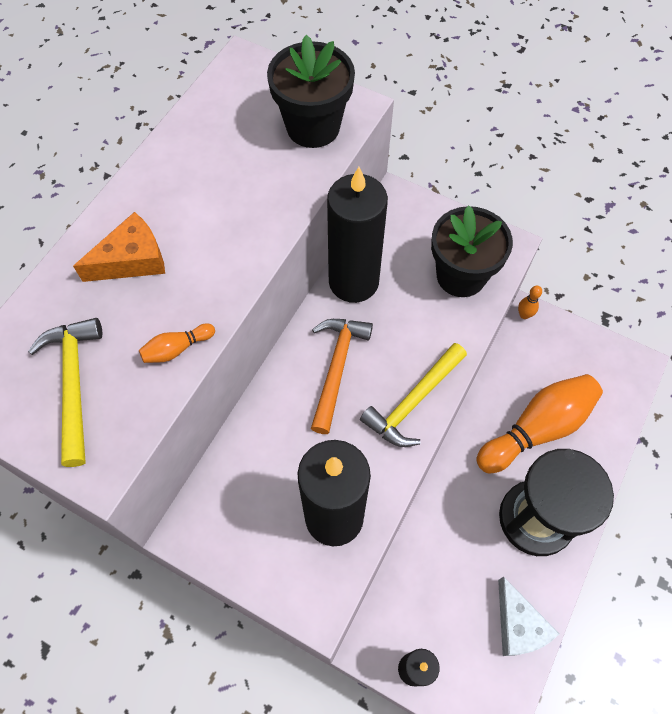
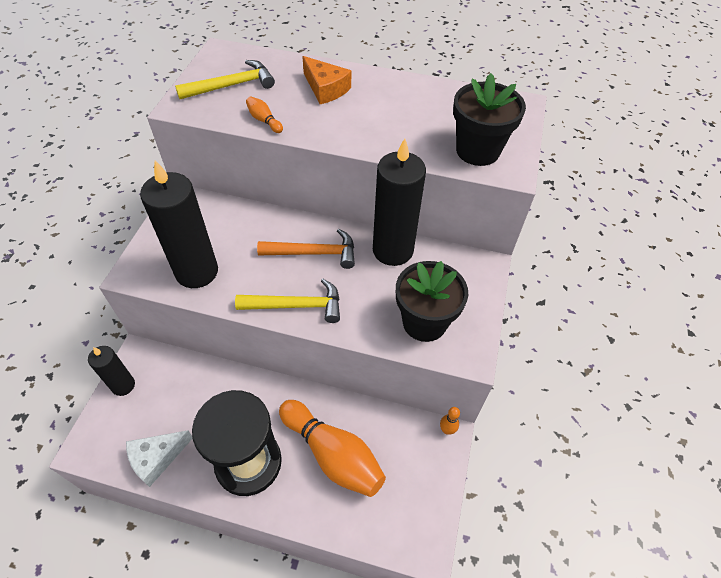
camera: 75 degrees right, 10 degrees down
yellow hammer [360,343,467,447] -> yellow hammer turned 150 degrees clockwise [235,279,340,323]

